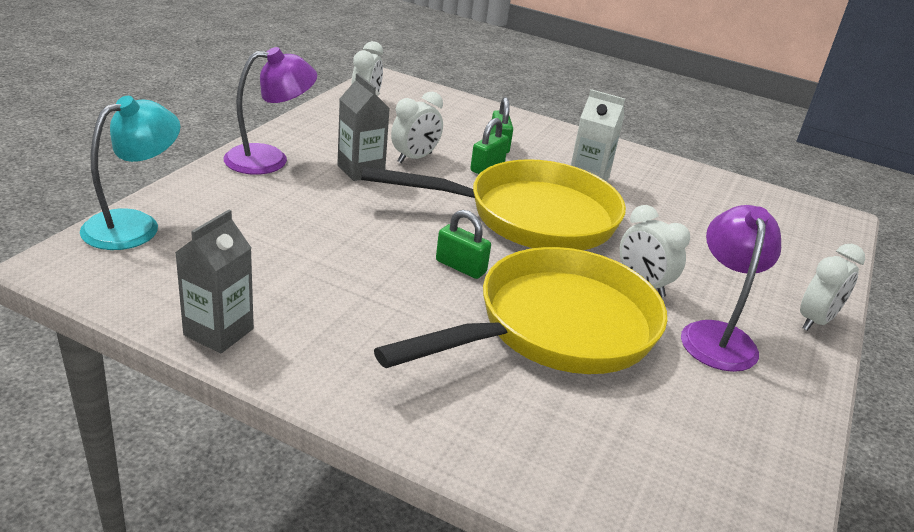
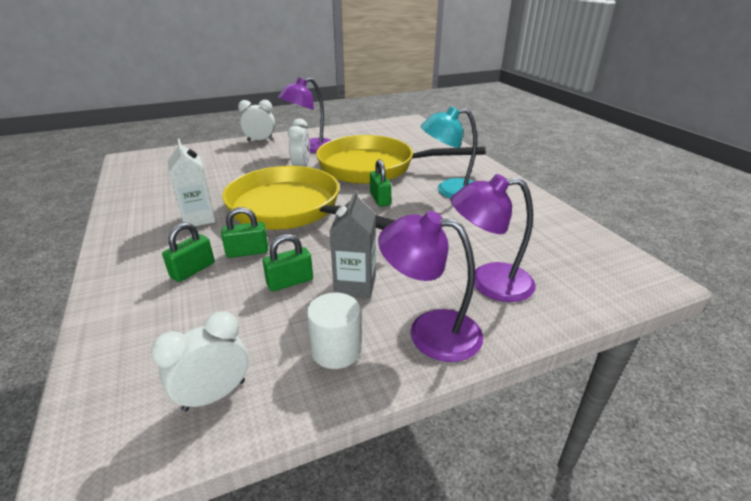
camera: 135 degrees left, 0 degrees up
turquoise lamp [80,96,181,250] -> turquoise lamp moved to [420,106,477,198]
grey carton [175,210,254,354] -> none
white clock [391,92,443,163] -> green padlock [263,234,313,292]
none -> white cylinder [307,293,361,369]
none -> purple lamp [451,174,536,302]

